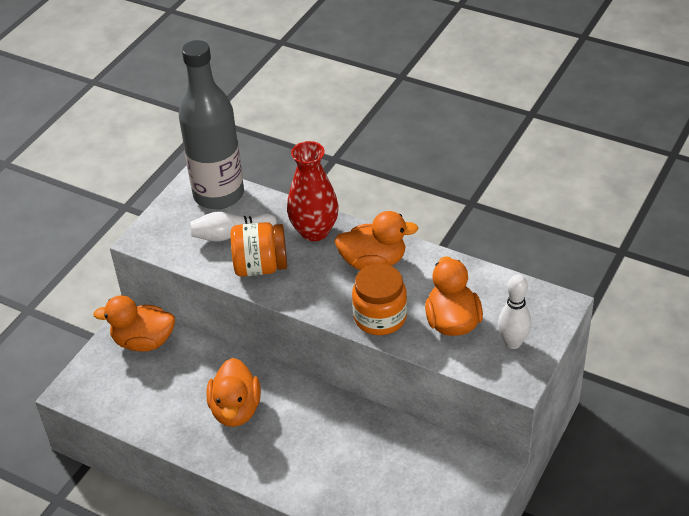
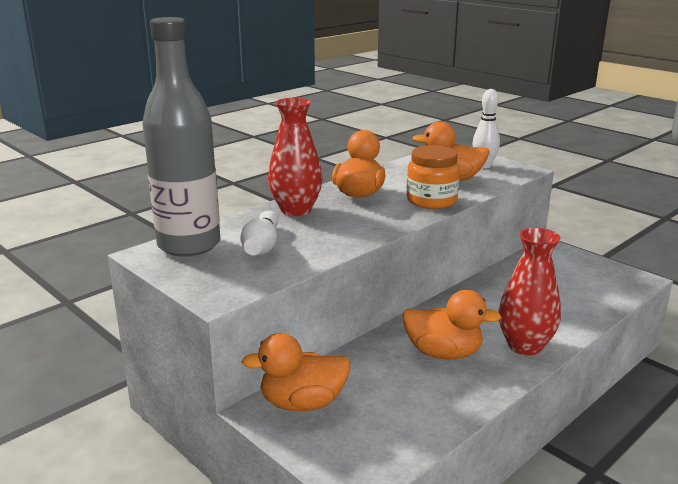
camera: 75 degrees left, 20 degrees down
orange duck [93,295,175,352] -> orange duck turned 60 degrees clockwise [242,333,351,411]
orange jar [231,222,287,277] -> none
none -> red vase [498,228,561,356]

